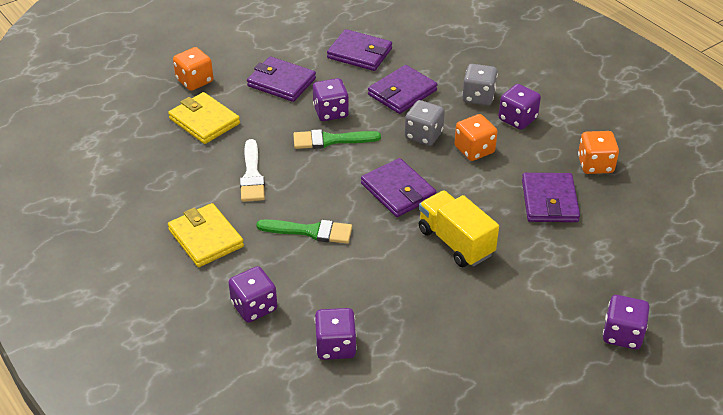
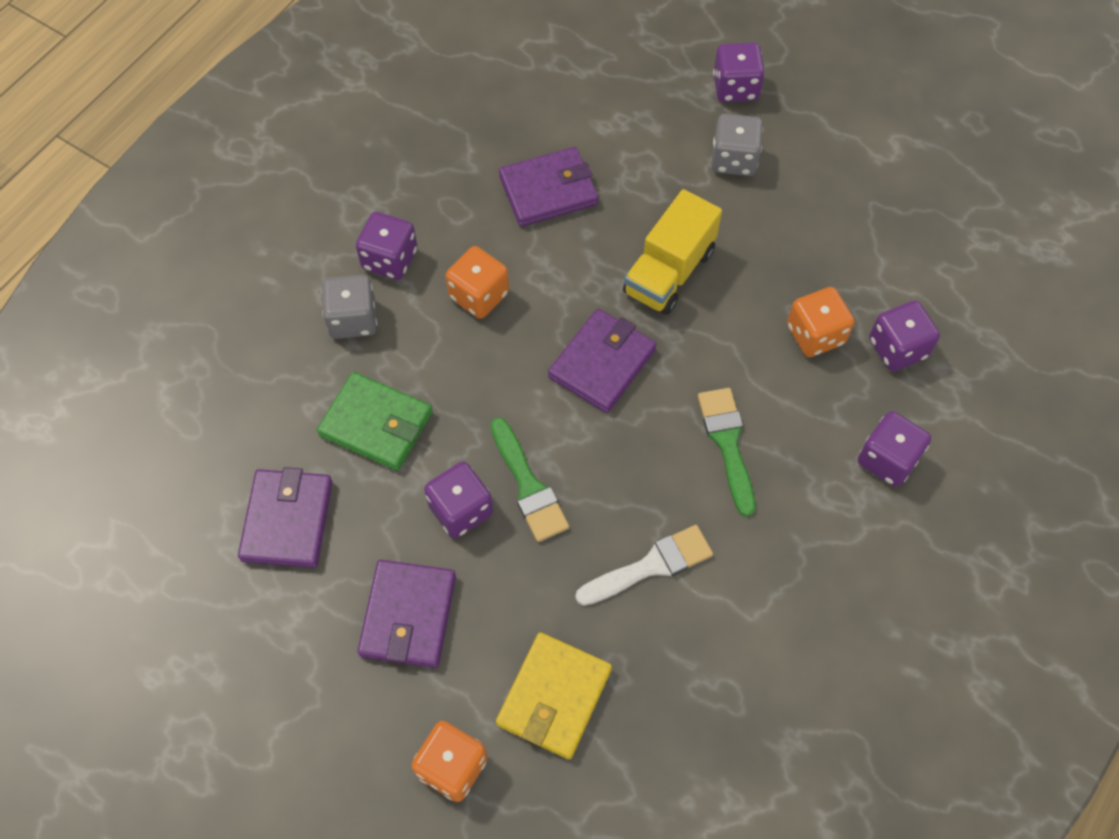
camera: 110 degrees left, 20 degrees up
yellow wallet [168,203,244,267] -> none
purple wallet [368,65,437,114] -> green wallet [317,372,433,471]
grey dice [405,100,445,146] -> grey dice moved to [712,114,763,176]
orange dice [578,131,619,174] -> orange dice moved to [787,287,855,357]

